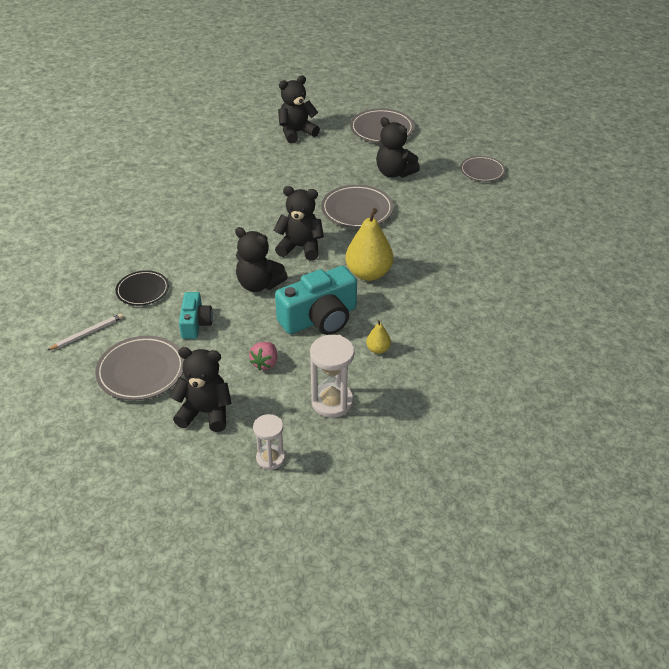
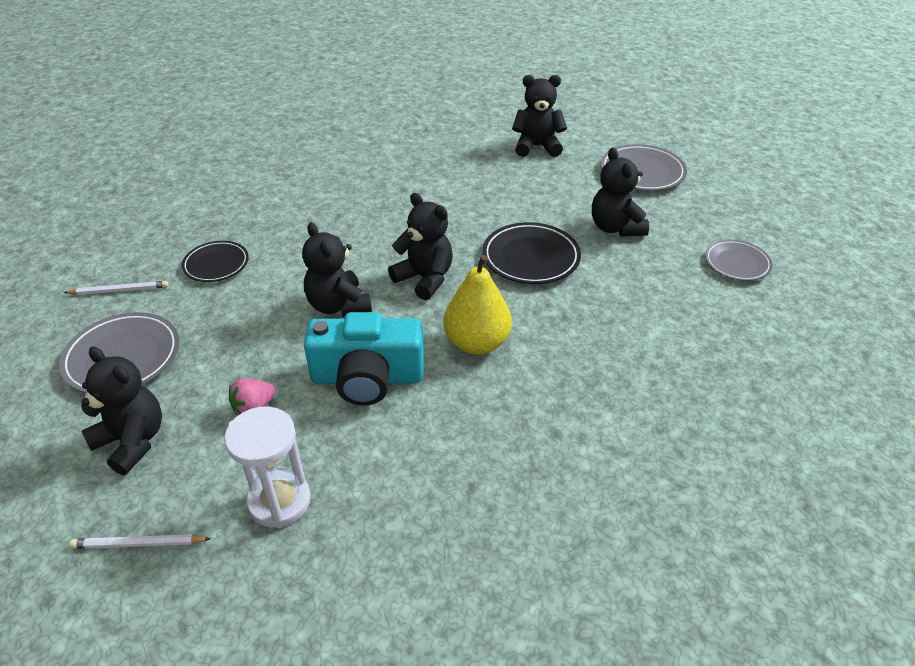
camera: 30 degrees right, 0 degrees up
turquoise camera [179,292,213,339] -> none
white hourglass [253,414,285,470] -> white pencil [69,534,211,549]
grey plate [321,185,394,228] -> black plate [482,222,581,284]
yellow pear [366,320,391,354] -> none

